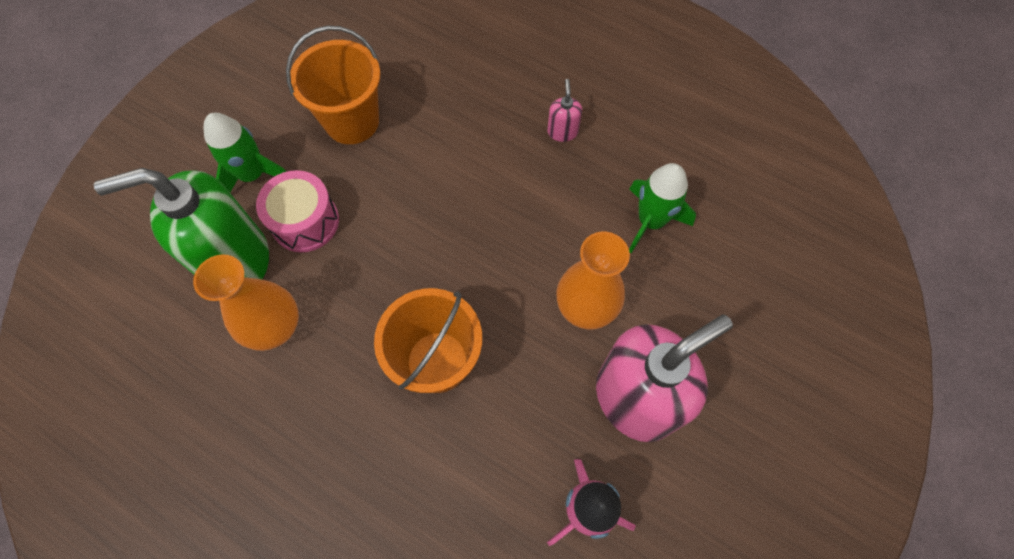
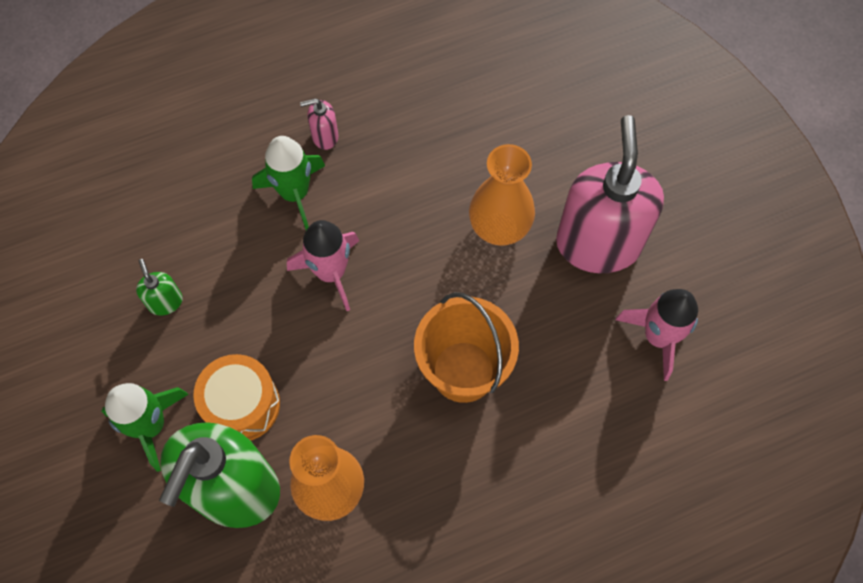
camera: 55 degrees left, 0 degrees up
pink drum [256,170,339,252] -> orange drum [193,354,280,440]
orange bucket [286,26,380,144] -> green soap dispenser [136,259,183,315]
pink soap dispenser [547,79,582,142] -> pink soap dispenser turned 45 degrees counterclockwise [300,98,338,150]
green rocket [629,163,696,253] -> green rocket moved to [252,136,325,230]
none -> pink rocket [287,220,359,311]

